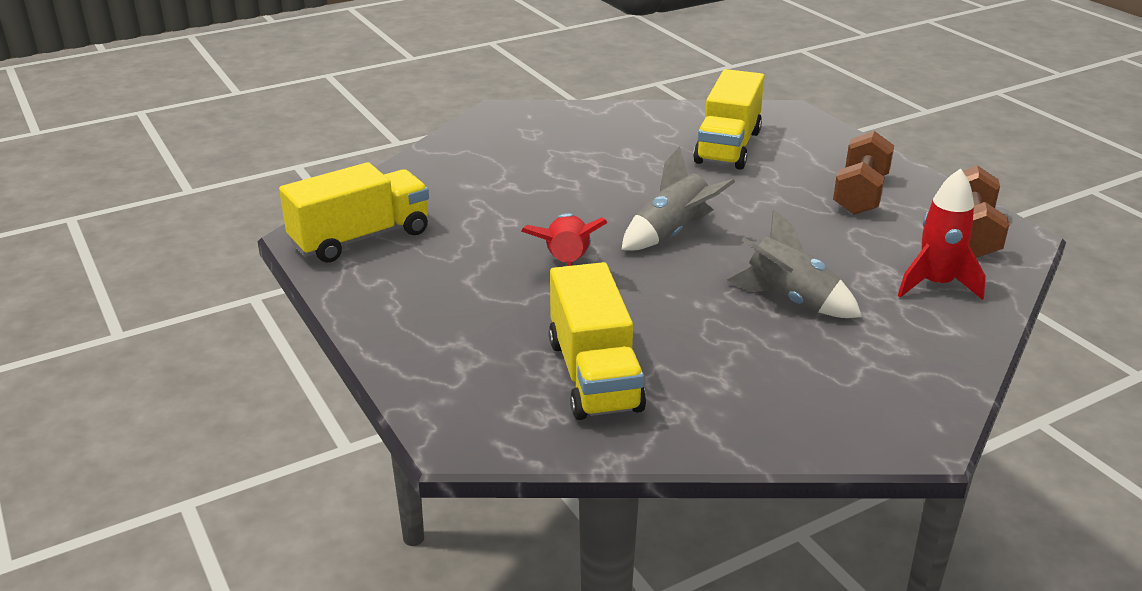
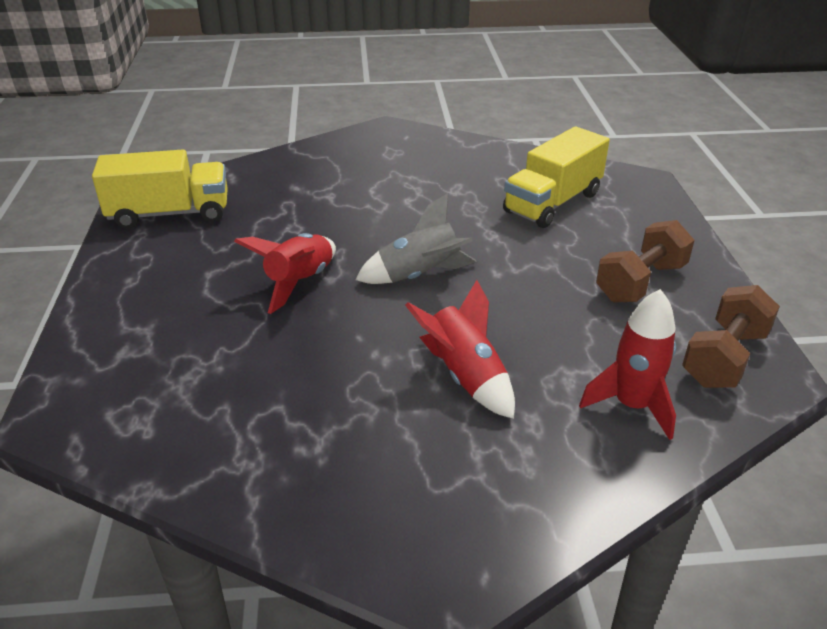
camera: 25 degrees right, 5 degrees up
yellow truck [549,262,646,420] -> none
grey rocket [727,209,862,318] -> red rocket [405,280,515,419]

